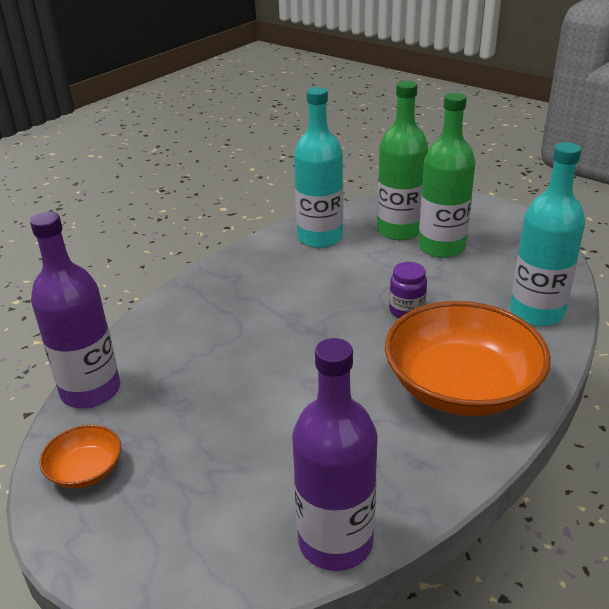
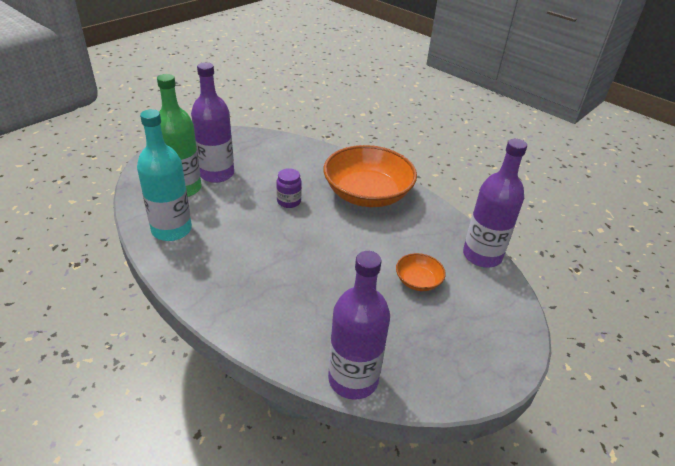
camera: 90 degrees left, 5 degrees up
orange bowl [39,425,121,488] -> orange bowl moved to [396,253,446,291]
green bottle [419,93,475,258] -> purple bottle [191,62,234,183]
turquoise bottle [510,142,585,326] -> none

